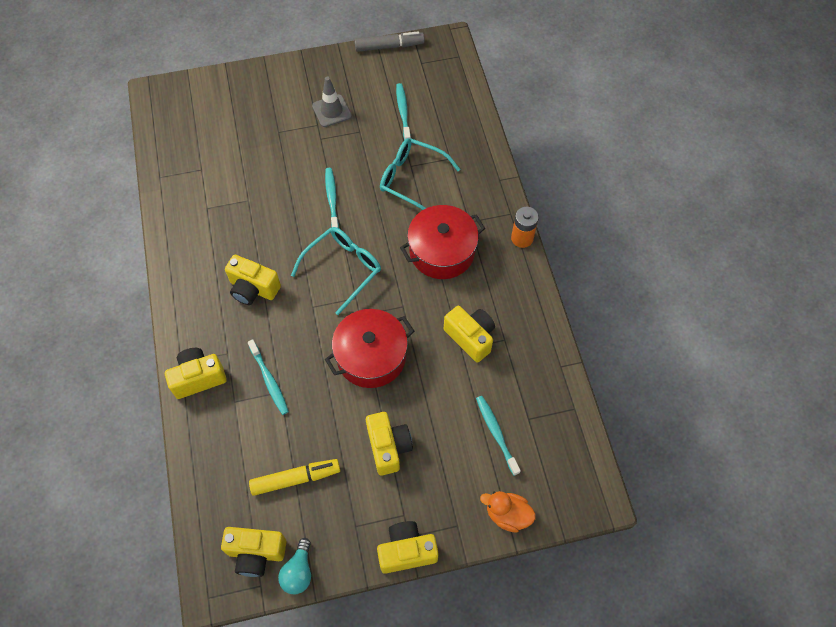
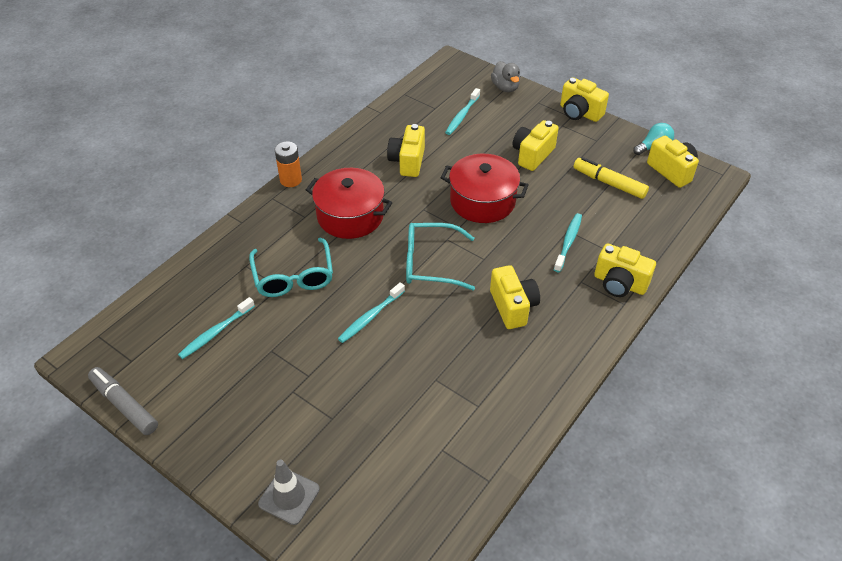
camera: 130 degrees left, 15 degrees down
grey traffic cone [312,77,352,127] -> grey traffic cone moved to [258,460,320,525]
orange duck [480,491,536,532] -> grey duck [491,61,520,92]

